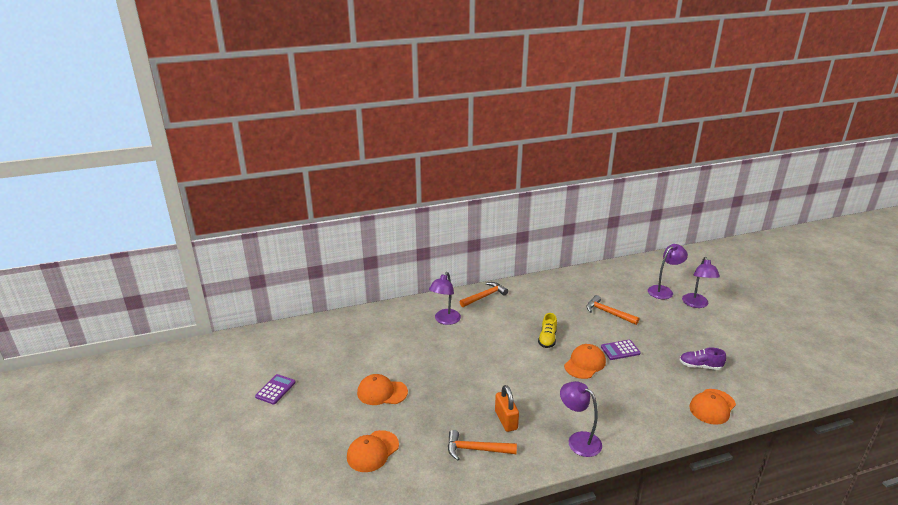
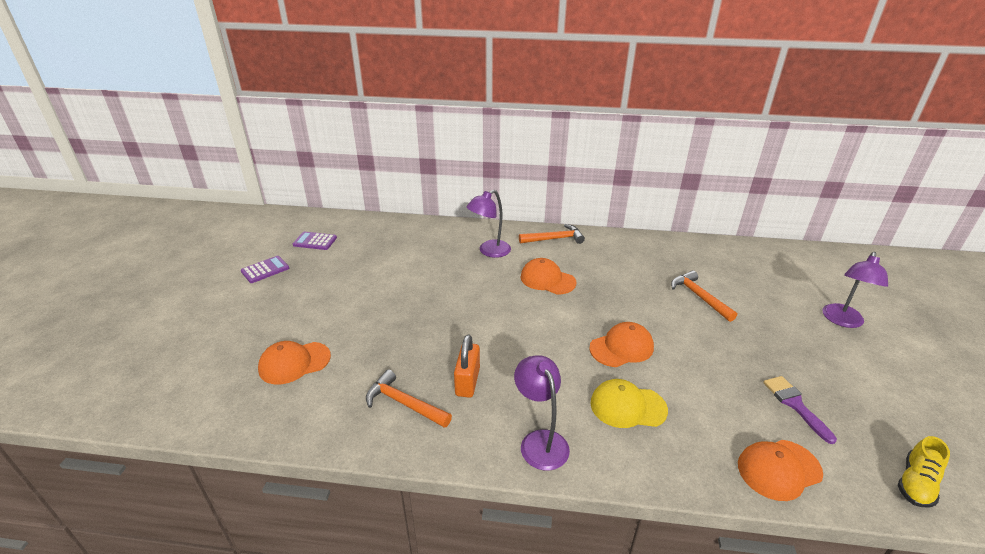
camera: 25 degrees right, 5 degrees up
orange cap [357,374,408,405] -> orange cap moved to [521,258,576,295]
yellow shoe [538,313,557,348] -> yellow shoe moved to [898,436,950,507]
purple calculator [601,340,641,360] -> purple calculator moved to [293,232,337,250]
purple lamp [648,244,688,299] -> none
purple shoe [680,347,726,370] -> purple brush [763,376,837,444]
none -> yellow cap [590,379,668,428]

